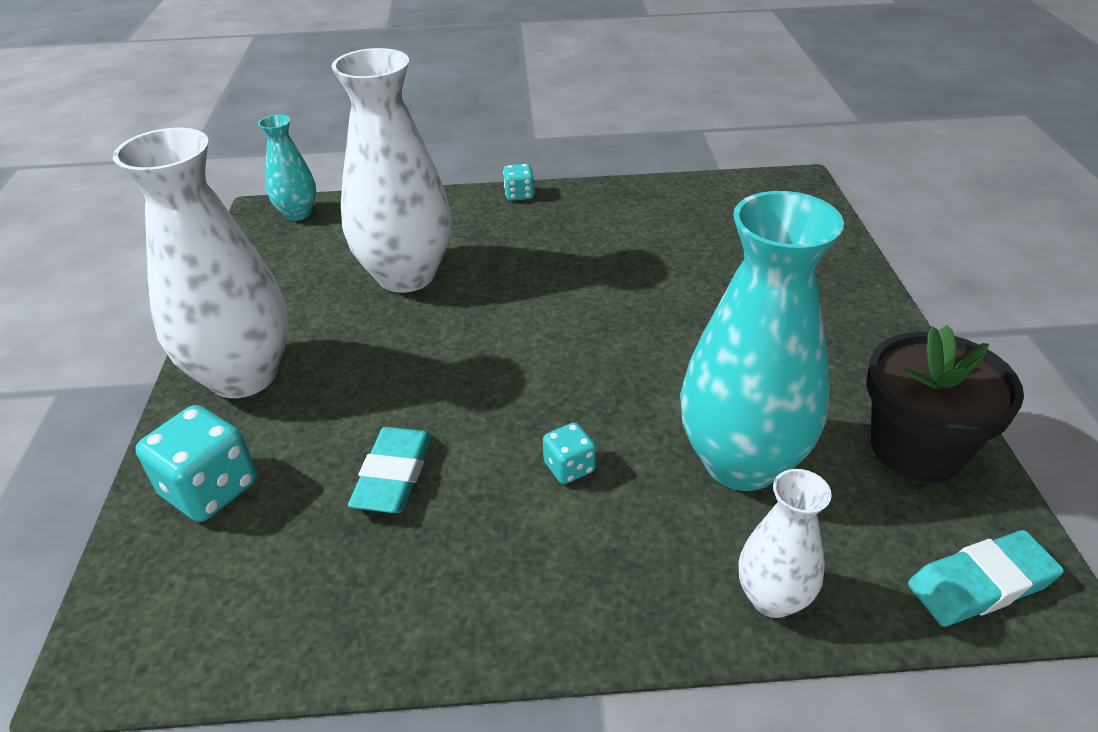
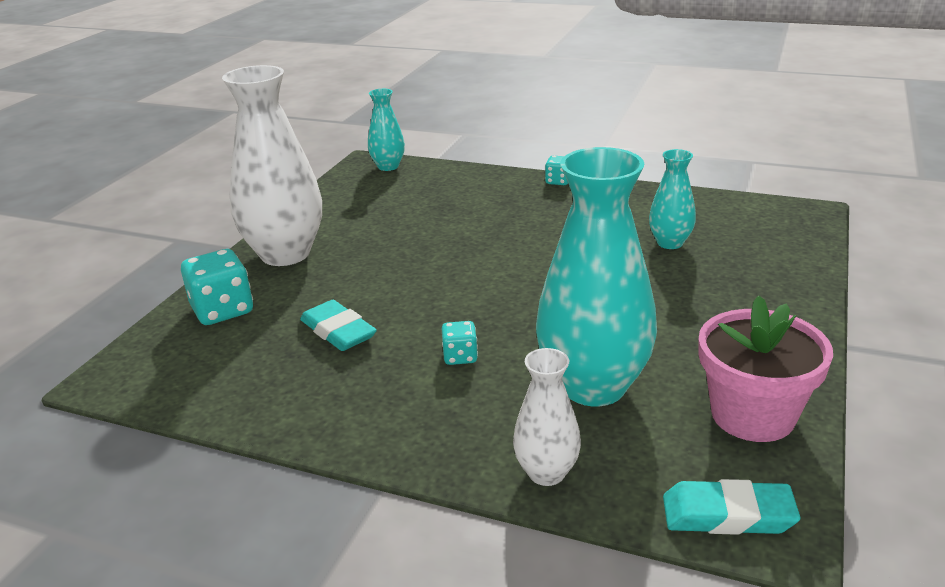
camera: 25 degrees right, 10 degrees down
white vase [332,48,451,293] -> none
turquoise eraser [348,427,432,513] -> turquoise eraser turned 75 degrees counterclockwise [300,300,377,351]
black flower pot [866,325,1024,482] -> pink flower pot [699,296,833,442]
none -> turquoise vase [649,149,696,249]

